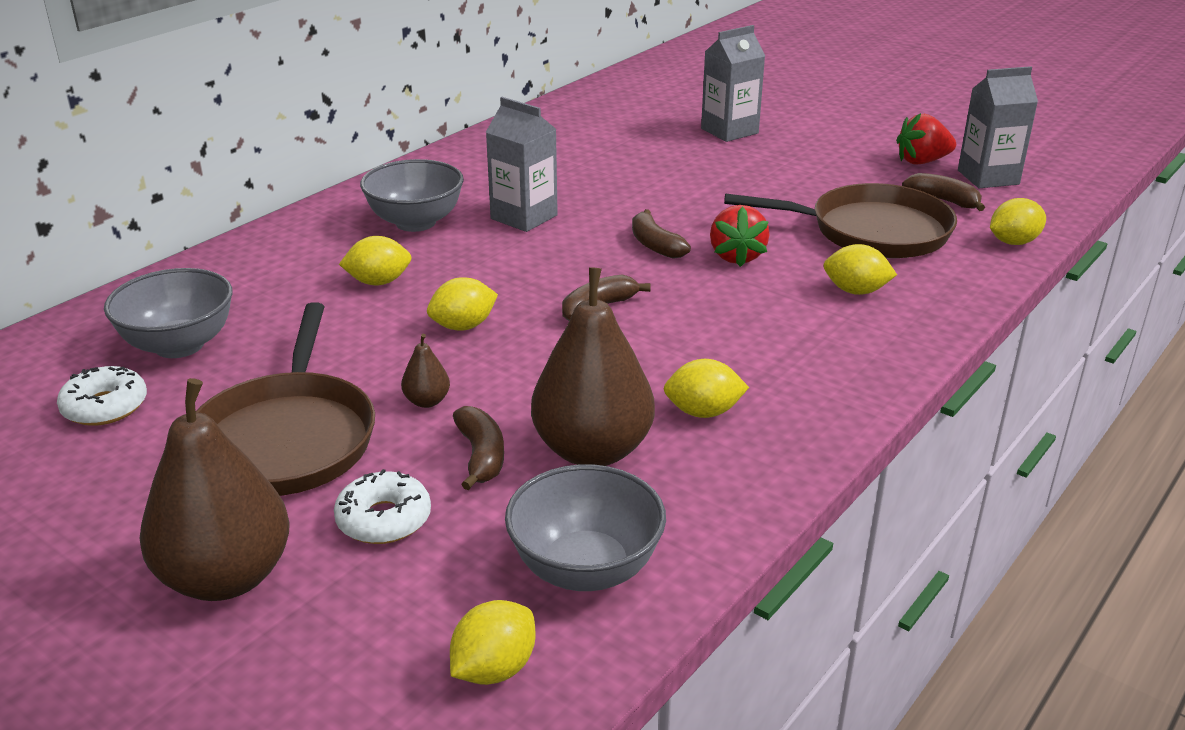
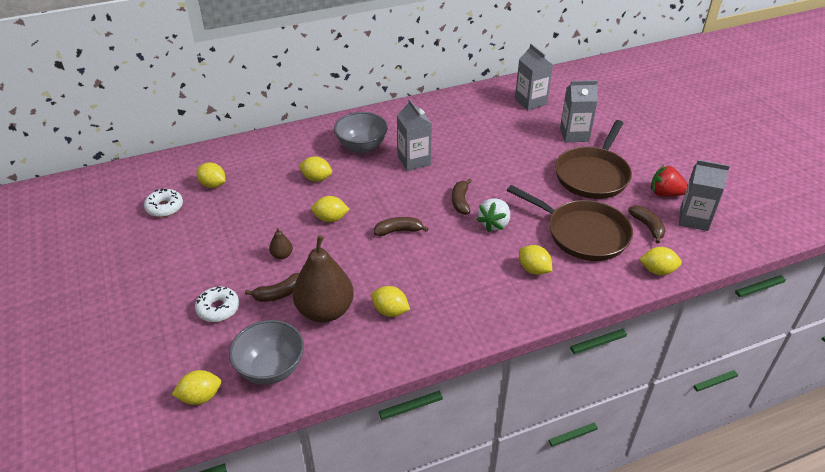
camera: 30 degrees right, 10 degrees up
grey bowl [104,268,232,358] -> yellow lemon [196,162,225,188]
brown pear [140,378,290,601] -> none
brown pan [196,302,375,496] -> brown pan moved to [555,120,632,199]
brown banana [453,406,504,490] -> brown banana turned 45 degrees clockwise [245,273,299,302]
red strawberry [710,205,770,267] -> white strawberry [477,198,510,232]
none -> grey carton [515,44,553,110]

